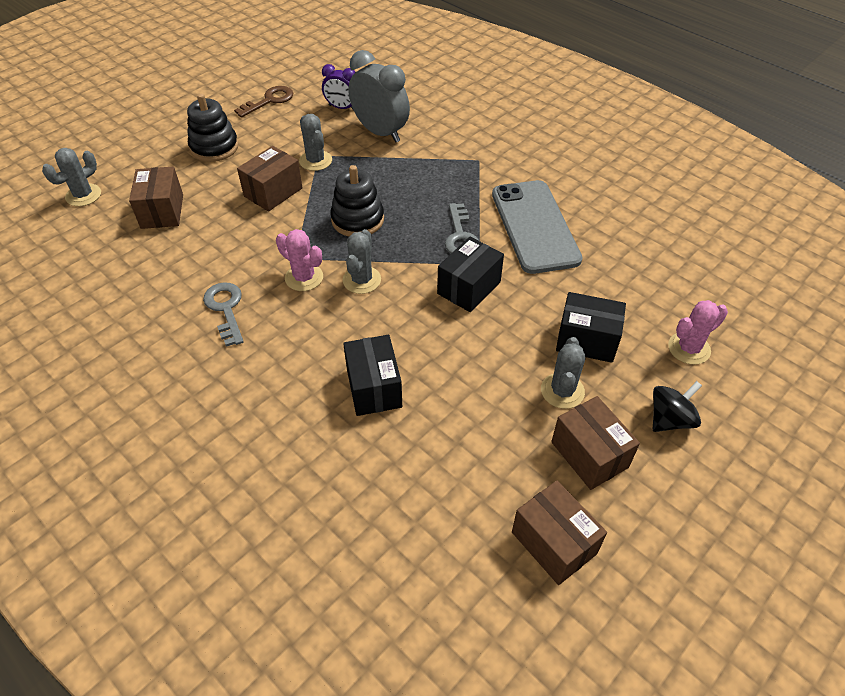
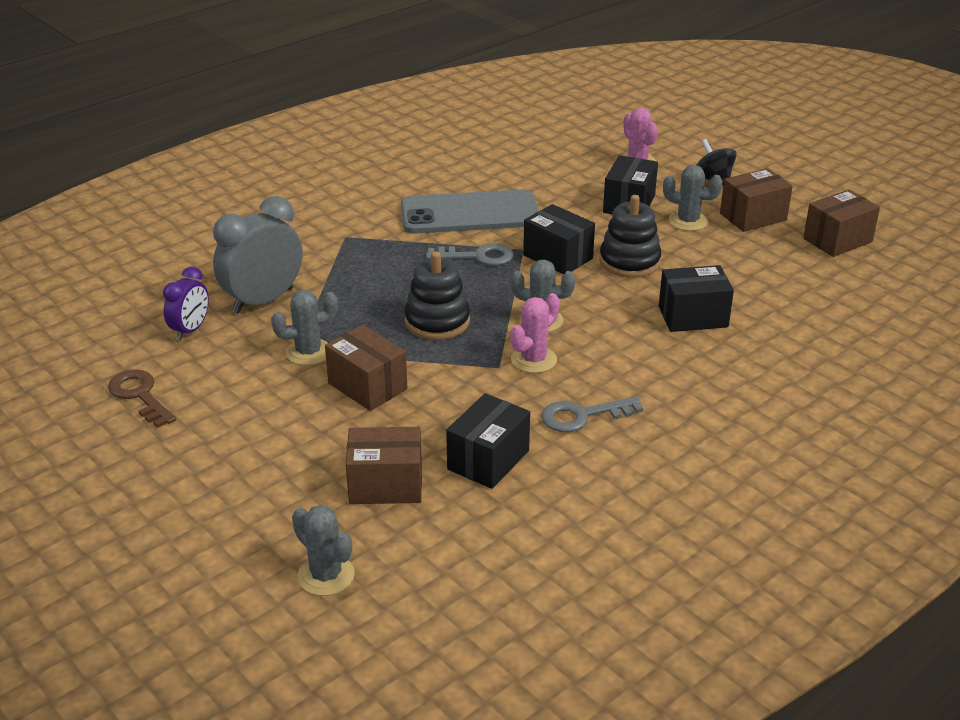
camera: 85 degrees left, 15 degrees down
black stacking toy [187,94,238,162] -> black stacking toy moved to [599,195,662,278]
none -> black box [446,393,530,489]

